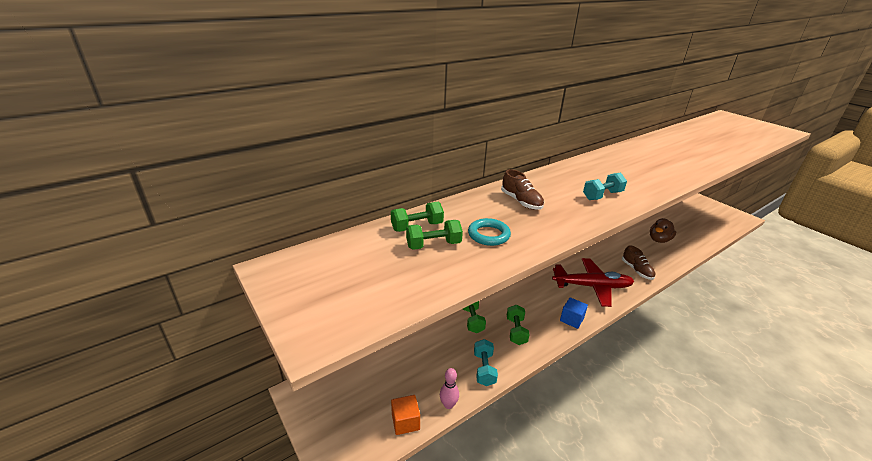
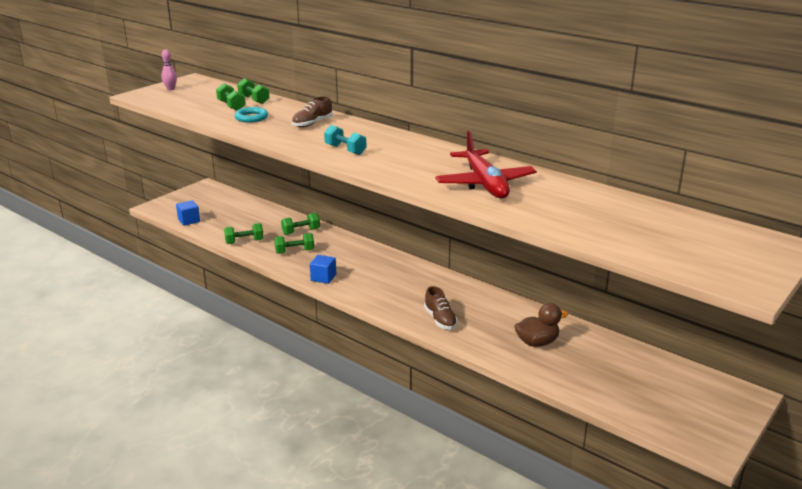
camera: 75 degrees right, 5 degrees down
orange cube [391,395,420,435] -> blue cube [176,200,200,226]
pink bowling pin [440,368,459,409] -> pink bowling pin moved to [161,49,177,90]
turquoise dumbbell [474,339,498,386] -> green dumbbell [224,223,264,244]
red plane [552,258,634,307] -> red plane moved to [435,131,537,198]
brown shoe [622,245,656,280] -> brown shoe turned 75 degrees counterclockwise [424,286,458,329]
brown duck [650,218,676,243] -> brown duck turned 135 degrees clockwise [514,303,568,347]

